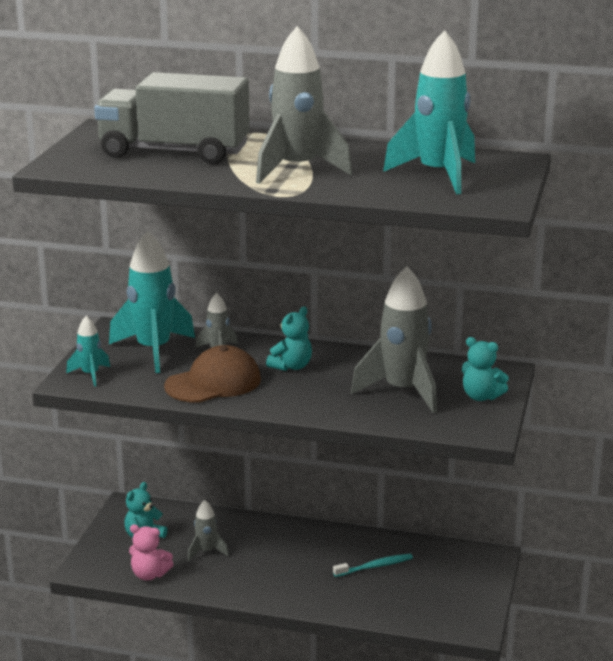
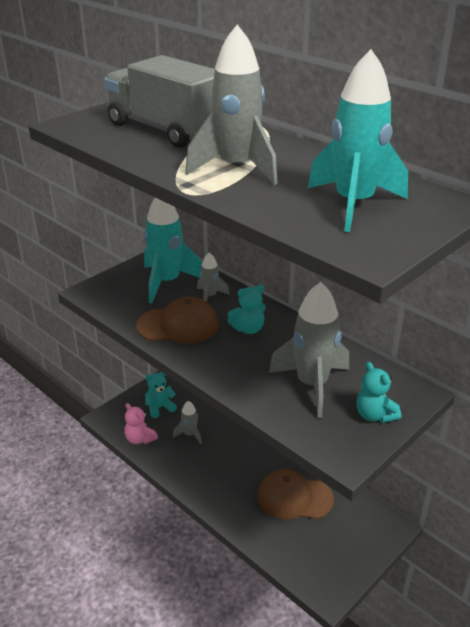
camera: 30 degrees right, 10 degrees up
turquoise rocket [66,315,110,386] -> none
turquoise toothbrush [333,554,413,577] -> brown cap [258,469,334,519]

